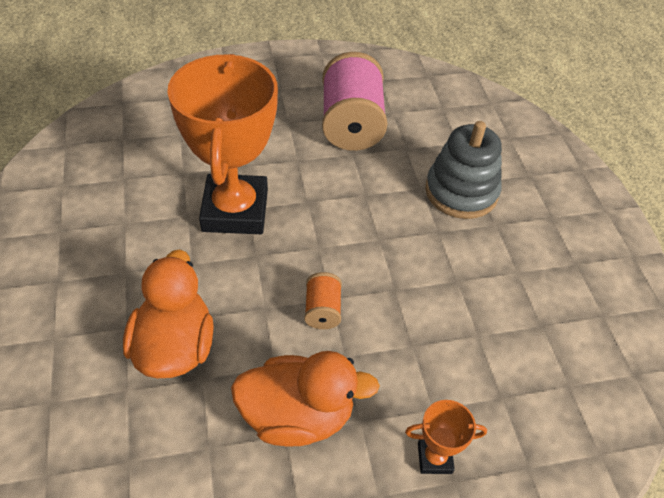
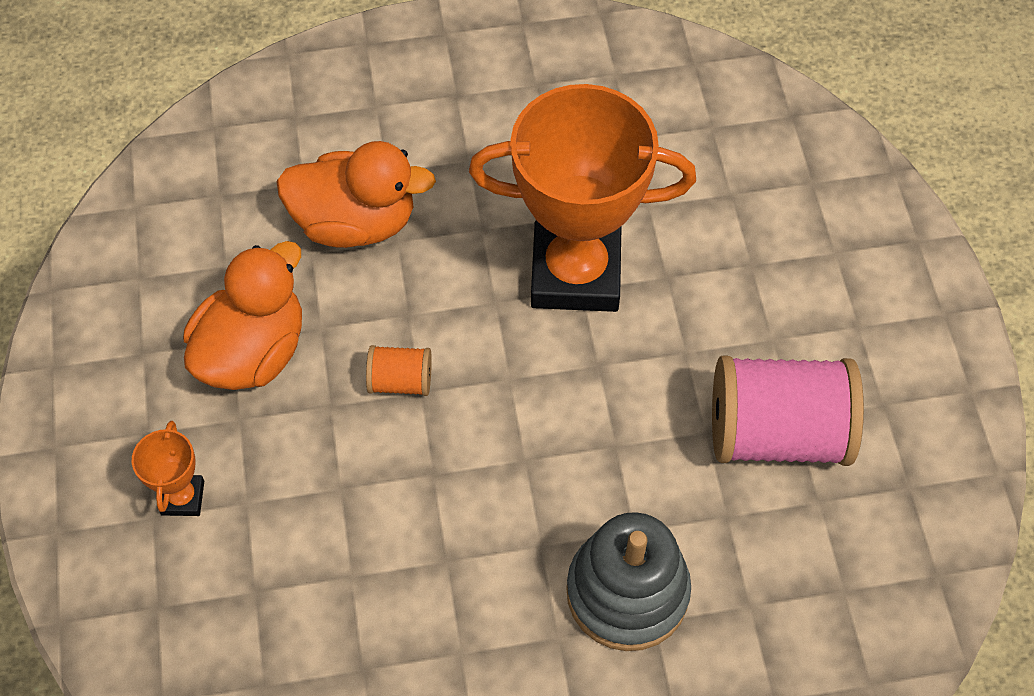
camera: 95 degrees right, 10 degrees up
orange duck [231,351,380,447] -> orange duck turned 150 degrees counterclockwise [183,241,302,390]

